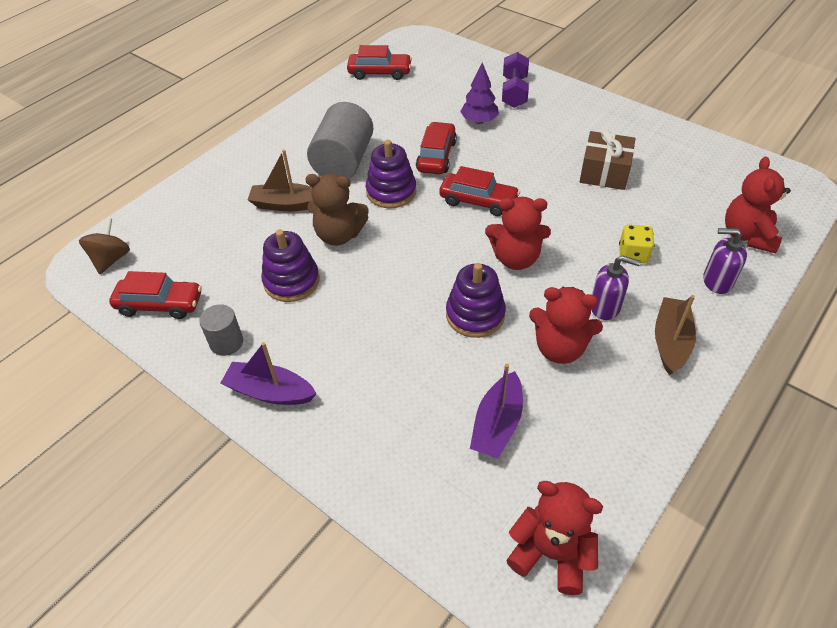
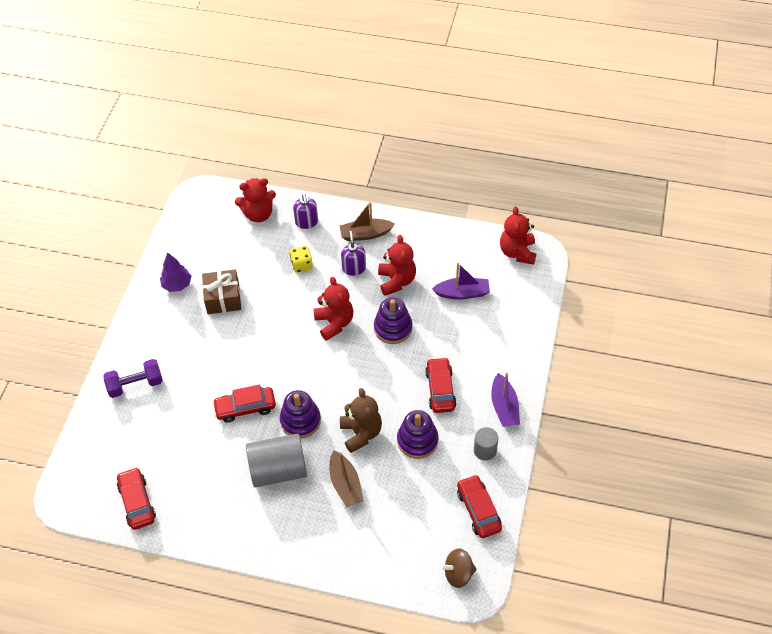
camera: 115 degrees left, 5 degrees up
red car [439,166,520,216] -> red car moved to [425,357,457,413]
purple tree [460,63,499,124] -> purple tree moved to [160,252,191,292]

